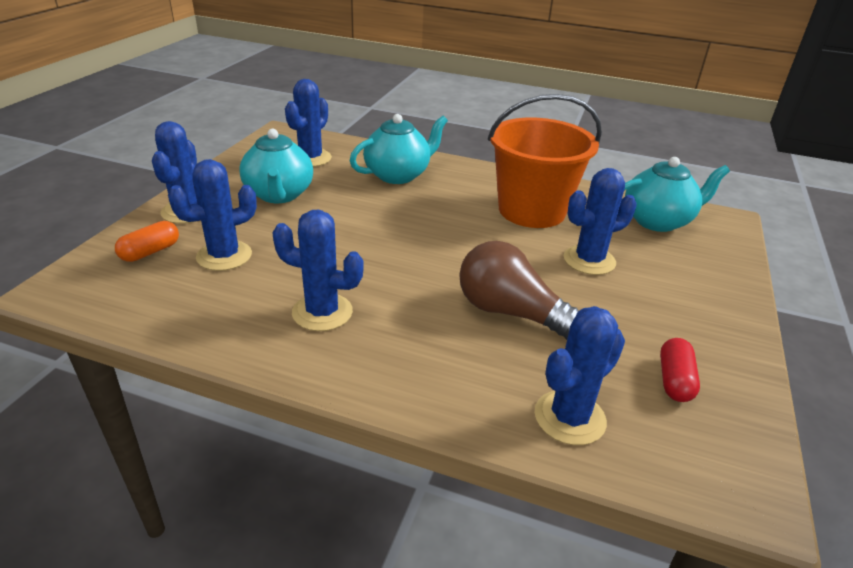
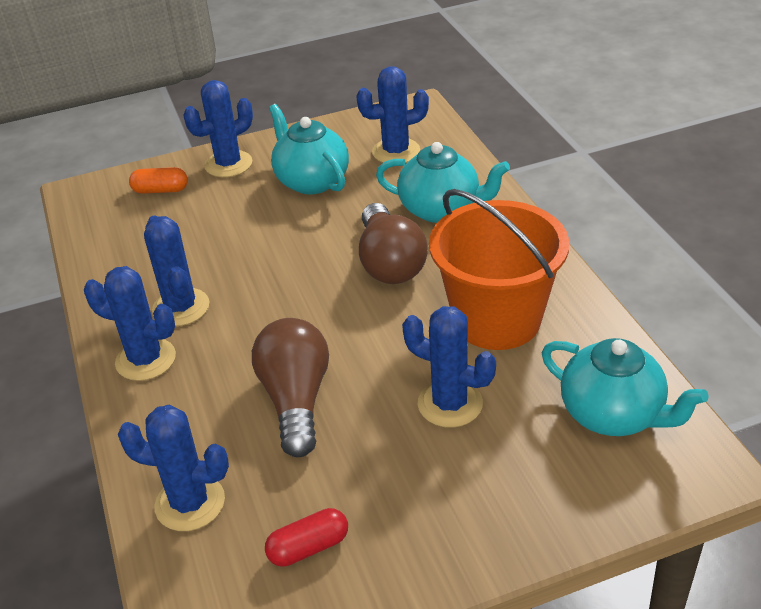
camera: 55 degrees right, 5 degrees up
blue cactus [168,159,257,271] -> blue cactus moved to [84,266,176,381]
turquoise teapot [239,129,313,203] -> turquoise teapot turned 105 degrees clockwise [269,104,349,194]
none -> brown light bulb [359,203,428,284]

